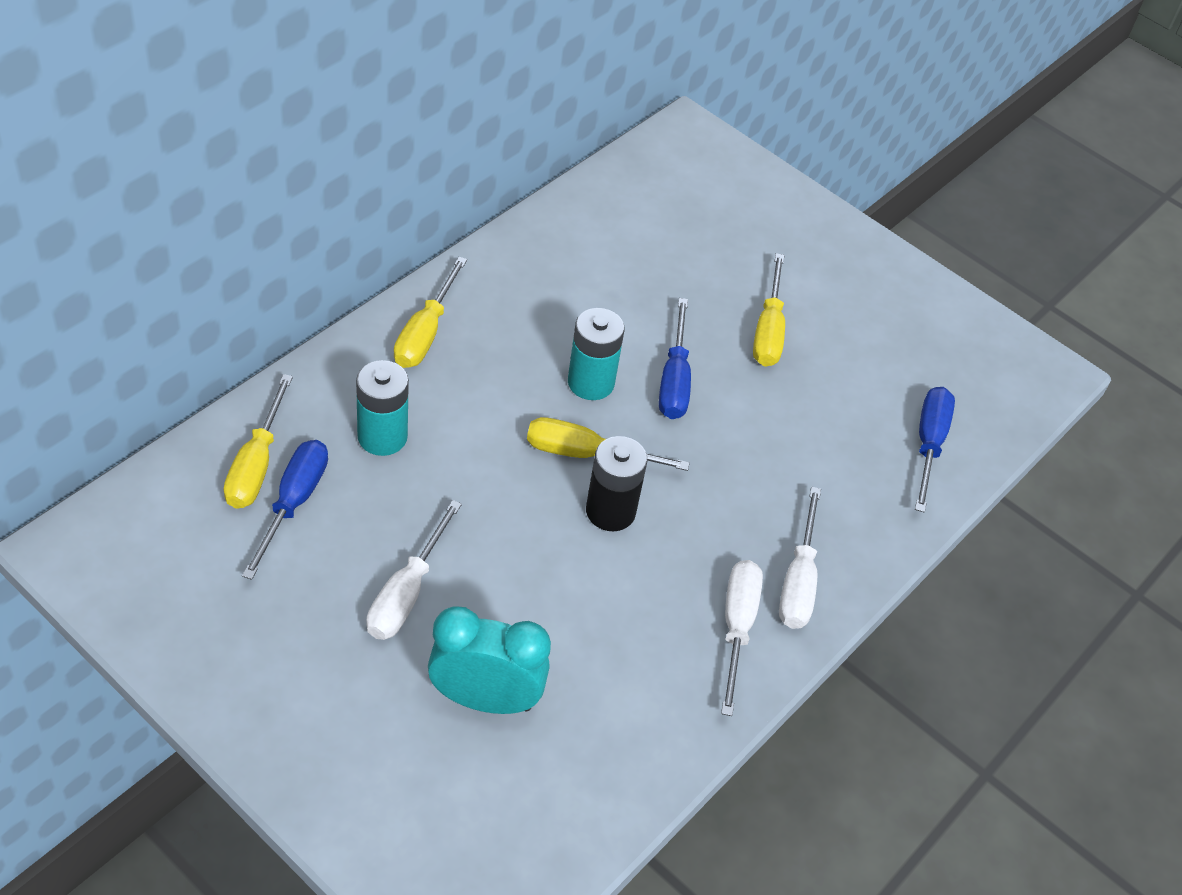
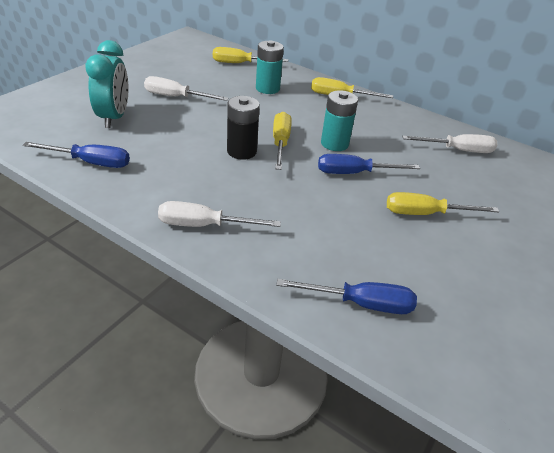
camera: 85 degrees right, 10 degrees down
blue screwdriver [242,440,328,580] -> blue screwdriver moved to [23,142,130,168]
white screwdriver [721,560,763,716] -> white screwdriver moved to [402,134,497,153]

